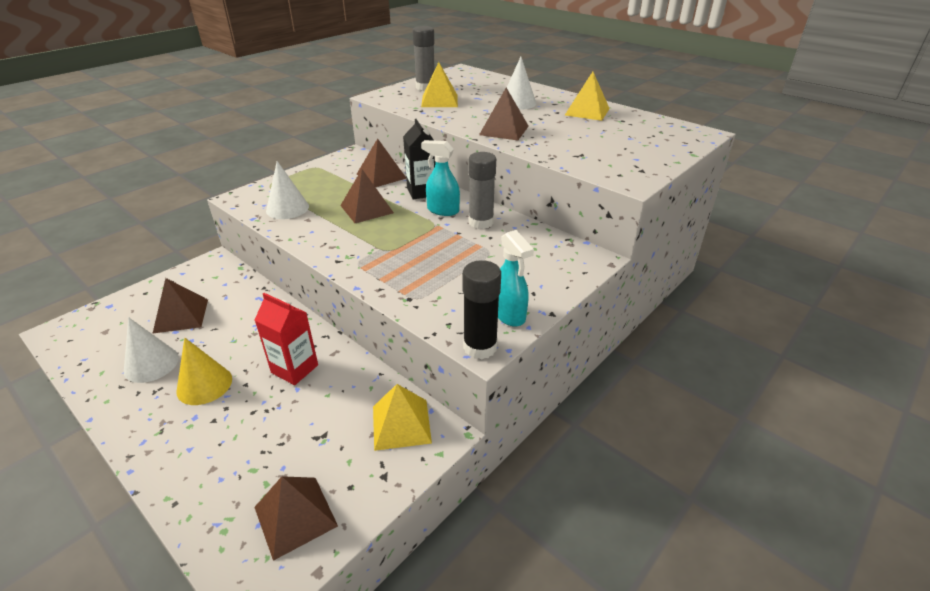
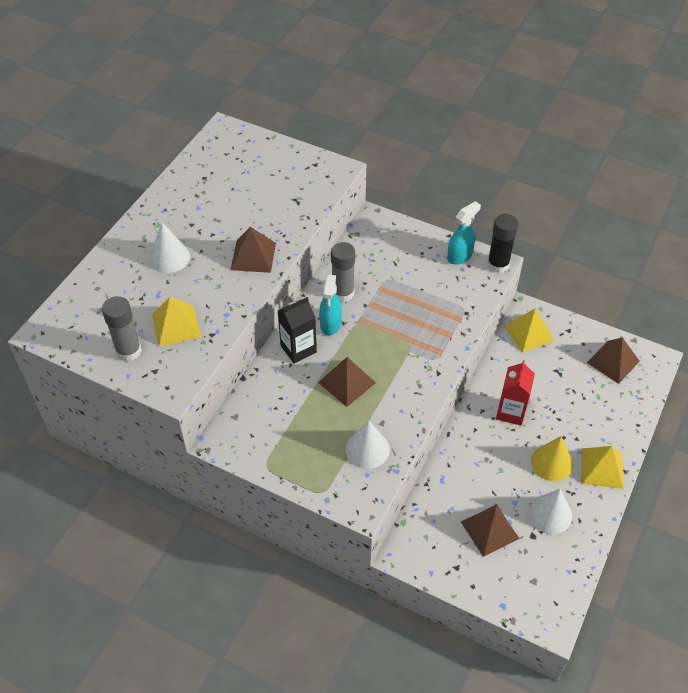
camera: 105 degrees left, 15 degrees up
brown pyramid [357,138,406,187] -> none
yellow pyramid [565,72,610,121] -> yellow pyramid moved to [581,446,624,489]

